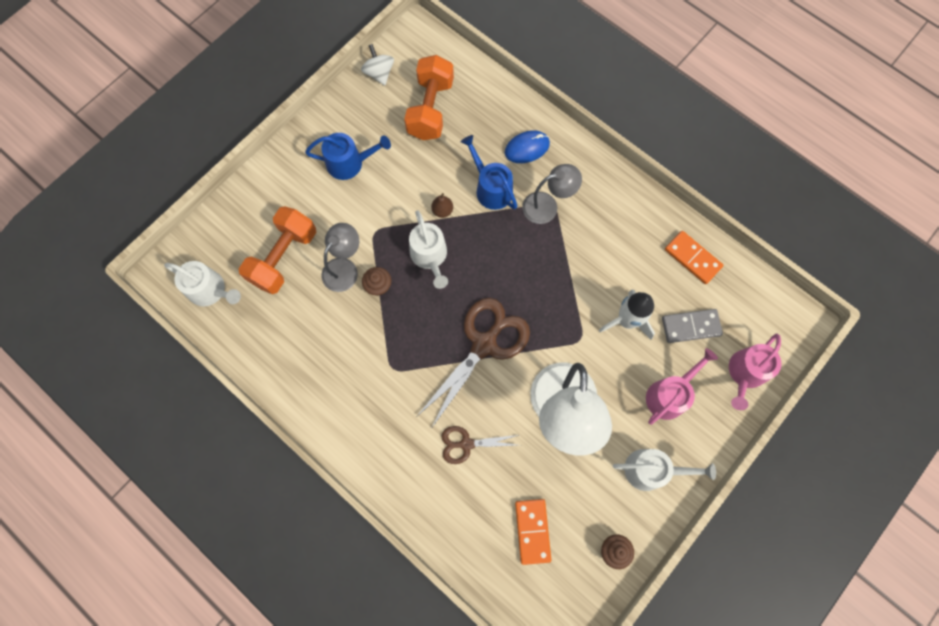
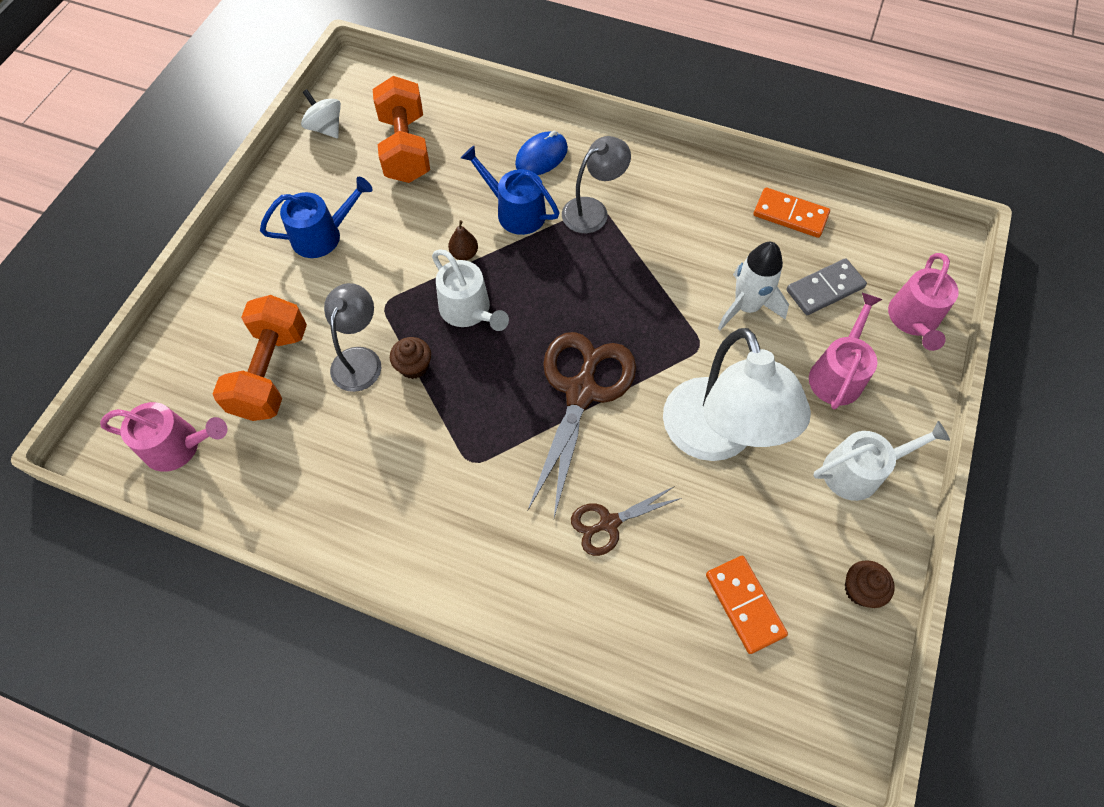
camera: 20 degrees left, 10 degrees down
white watering can [164,261,241,307] -> pink watering can [100,402,228,472]

